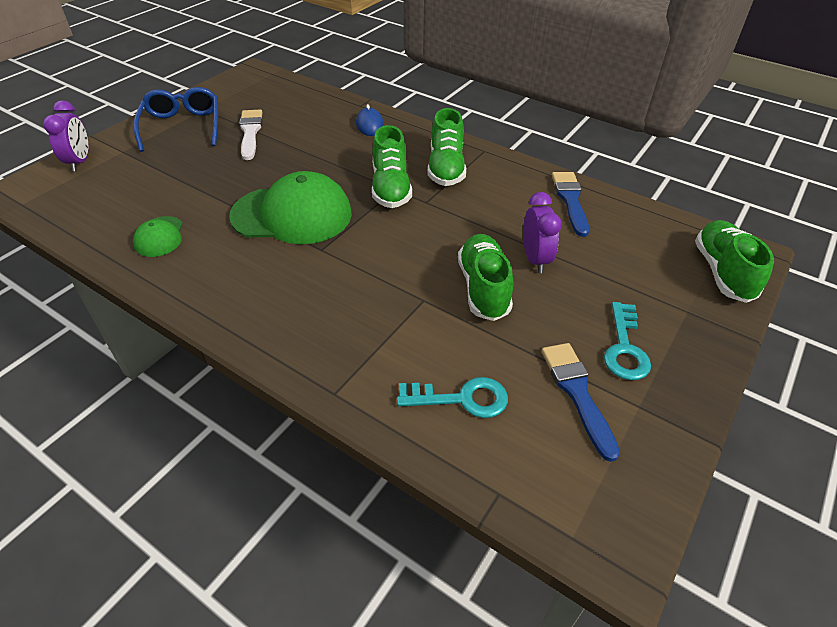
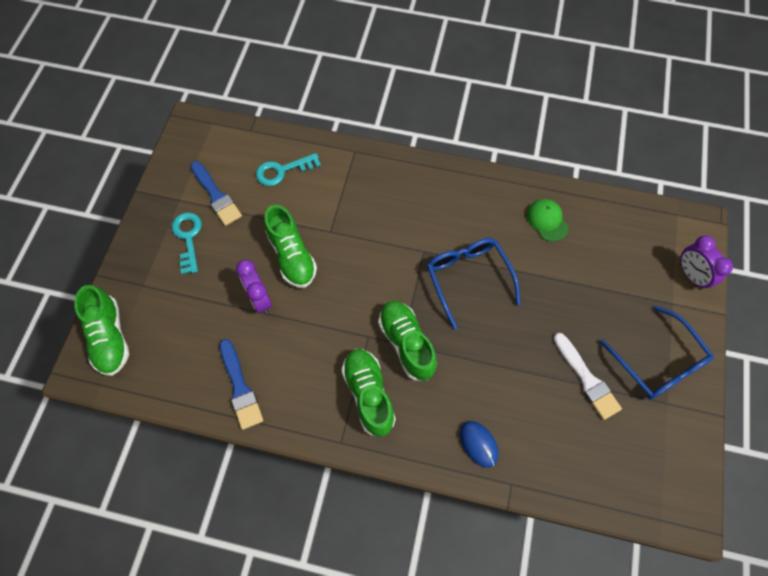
camera: 160 degrees right, 20 degrees up
green cap [229,171,352,244] -> blue glasses [427,238,520,329]

